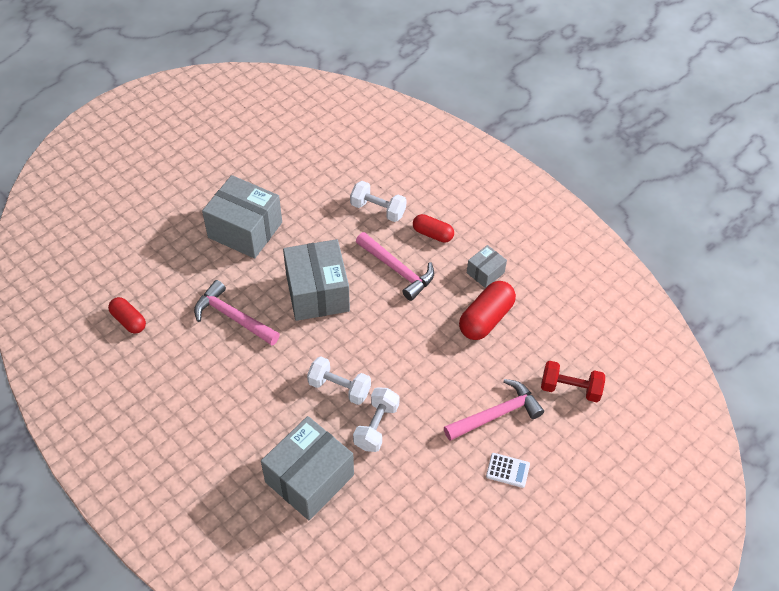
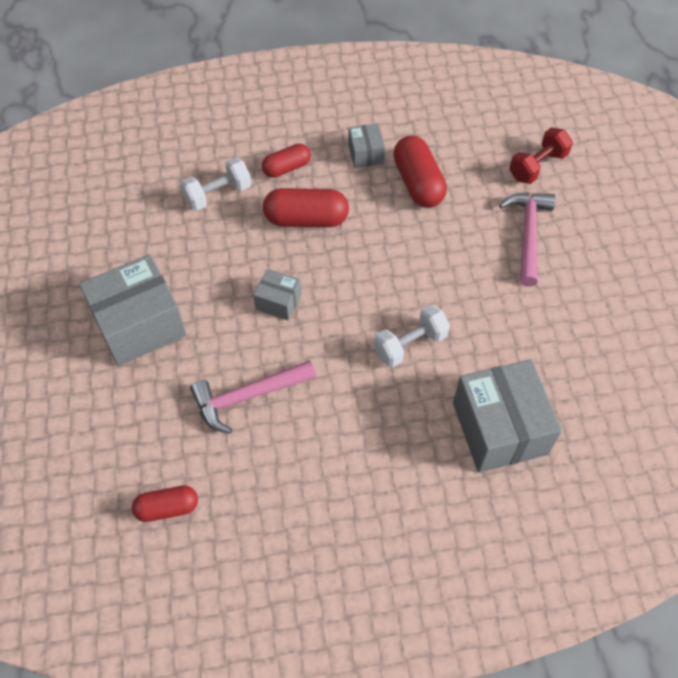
camera: 55 degrees left, 5 degrees up
grey box [283,239,350,321] -> grey box [254,269,301,321], size x0.49
white dumbbell [353,387,400,452] -> none
pink hammer [356,232,434,301] -> red capsule [263,188,349,227]
white calculator [486,453,530,488] -> none

